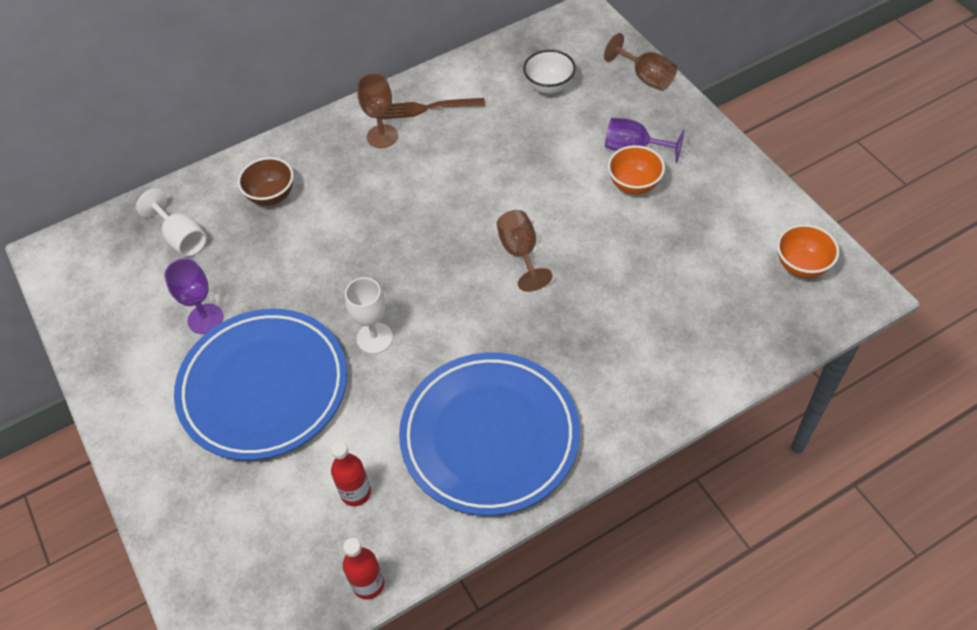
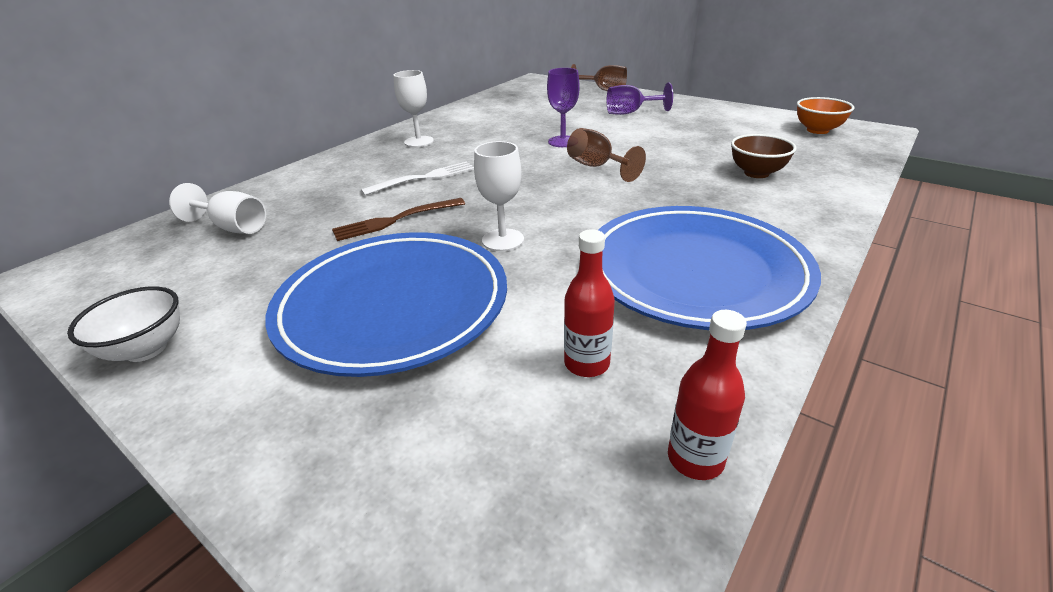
camera: 25 degrees left, 20 degrees down
purple goblet [164,258,223,334] -> purple goblet moved to [547,68,580,147]
brown bowl [238,157,294,206] -> brown bowl moved to [731,134,797,178]
brown goblet [357,73,398,148] -> white goblet [393,70,434,147]
brown fork [382,98,485,119] -> brown fork moved to [332,198,465,241]
white bowl [523,50,576,94] -> white bowl moved to [67,286,180,362]
orange bowl [608,145,665,194] -> none
none -> white fork [361,161,474,195]

